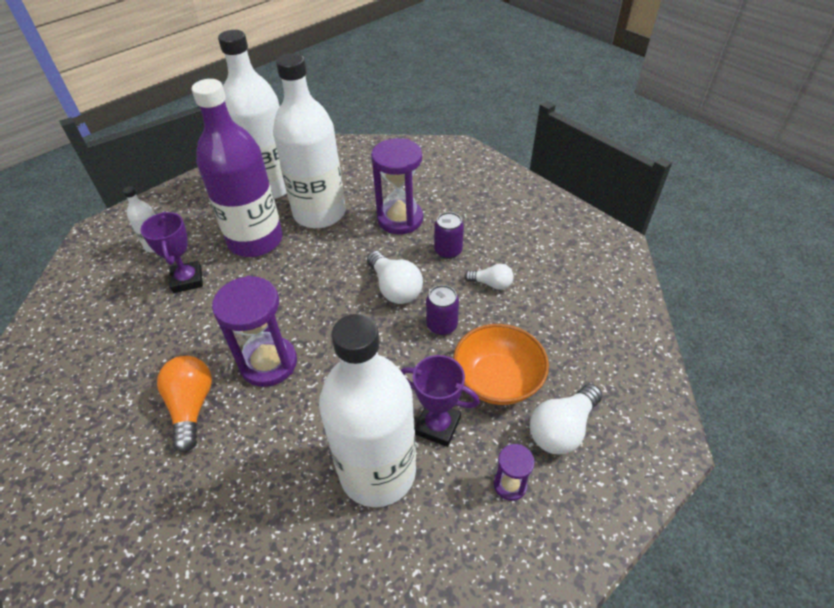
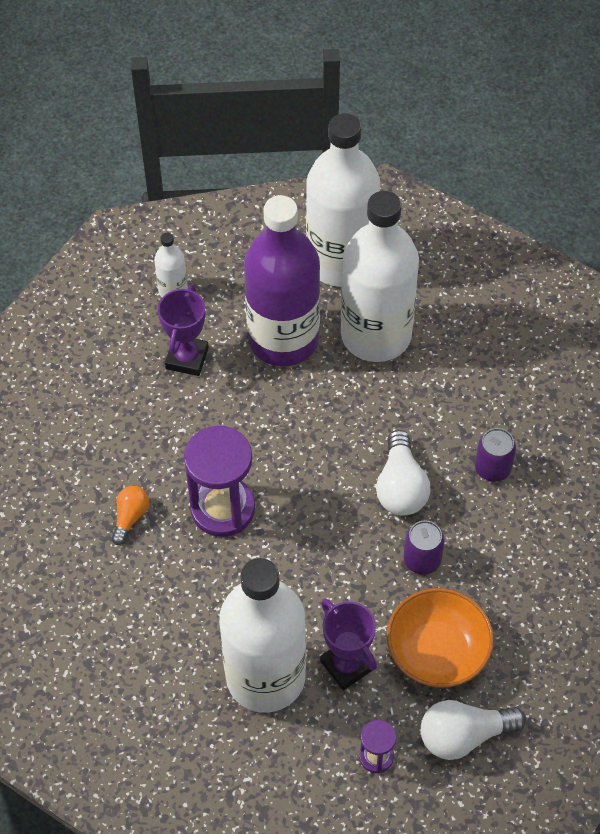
camera: 30 degrees right, 10 degrees up
orange light bulb [157,356,212,452] -> orange light bulb [112,486,149,545], size x0.60
purple hourglass [371,138,423,234] -> none
white light bulb [464,264,513,290] -> none

